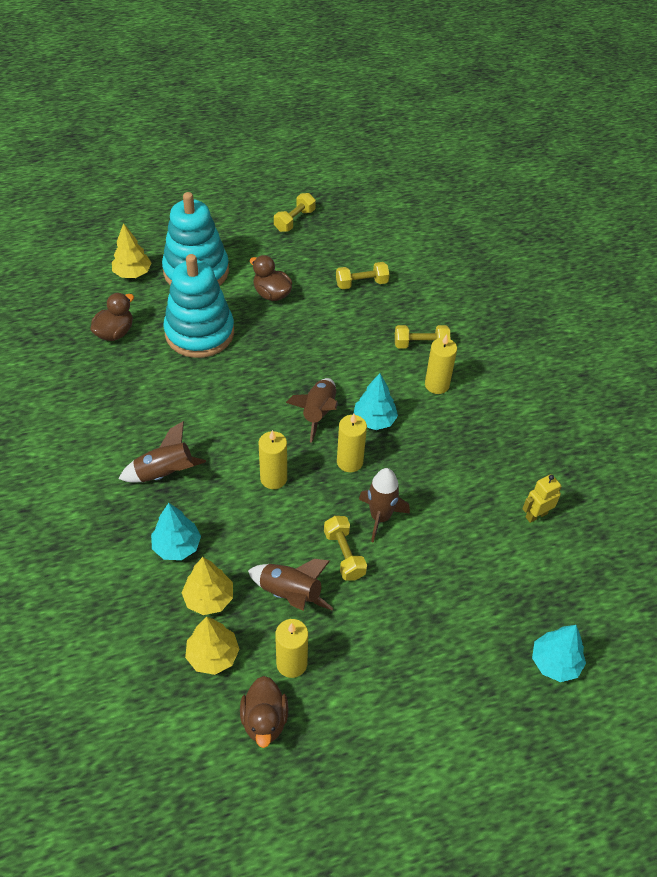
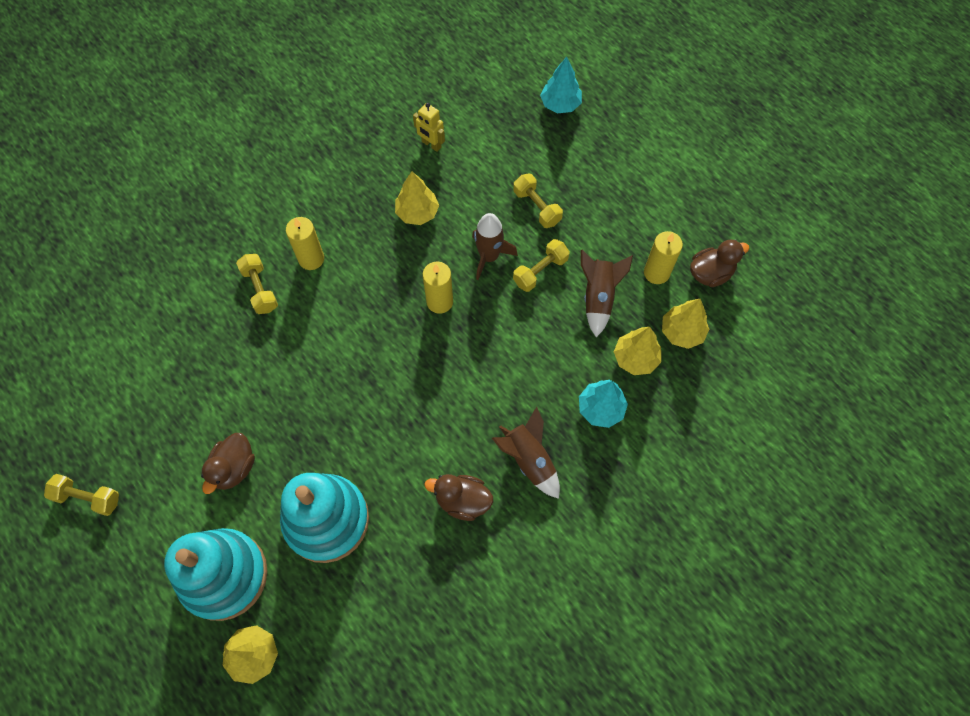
camera: 110 degrees left, 15 degrees up
brown duck [90,293,134,341] -> brown duck moved to [424,474,493,521]
yellow candle [259,430,287,489] -> none
brown rocket [286,378,338,443] -> none
yellow dumbbell [336,262,390,289] -> yellow dumbbell moved to [513,173,563,228]
turquoise tree [353,373,398,430] -> none
none -> yellow tree [395,171,439,225]

